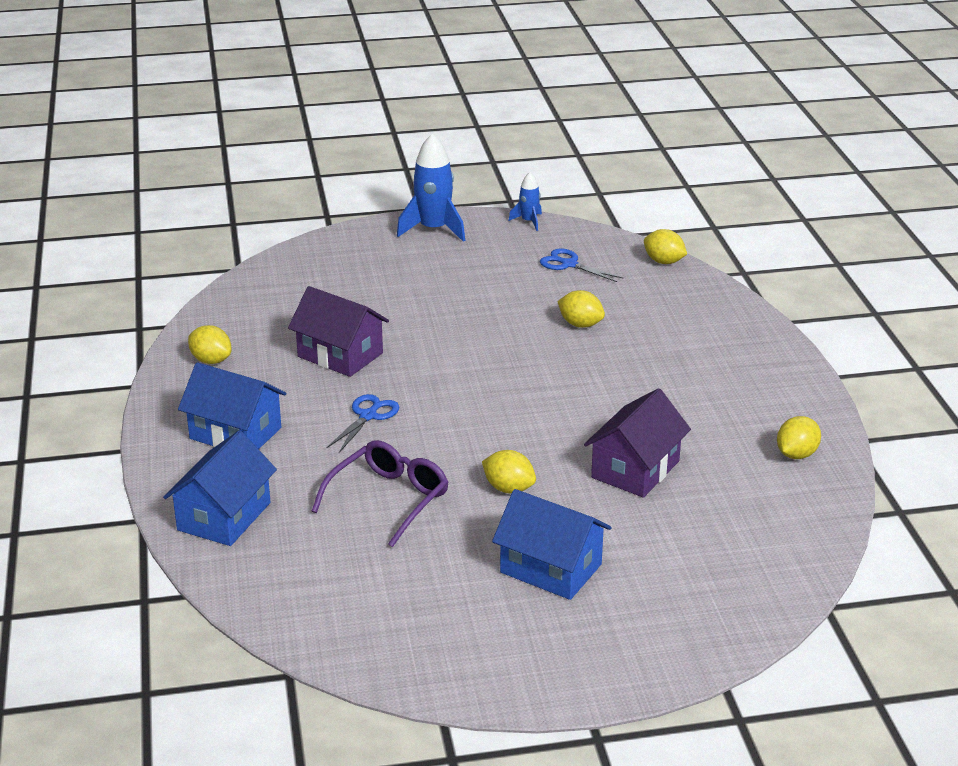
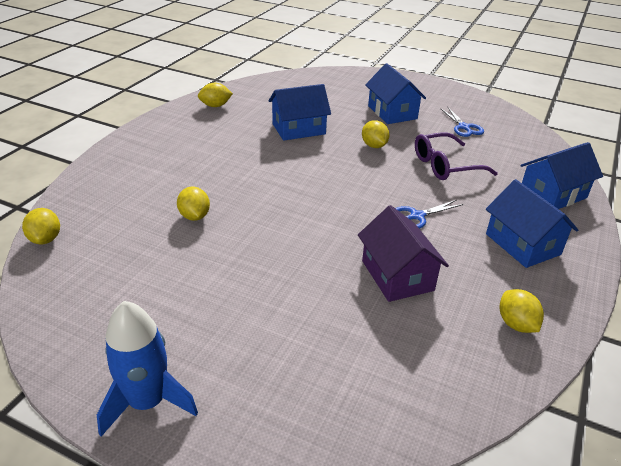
camera: 145 degrees left, 5 degrees up
blue rocket [509,172,542,231] -> none
blue scissors [540,248,624,282] -> blue scissors moved to [440,107,484,137]
purple house [584,388,691,498] -> blue house [268,84,331,141]

